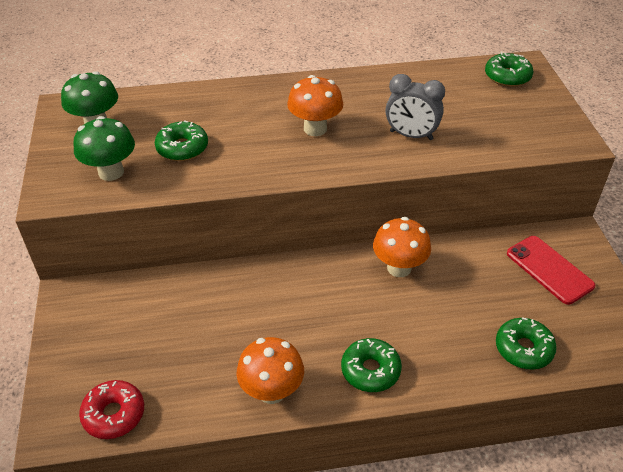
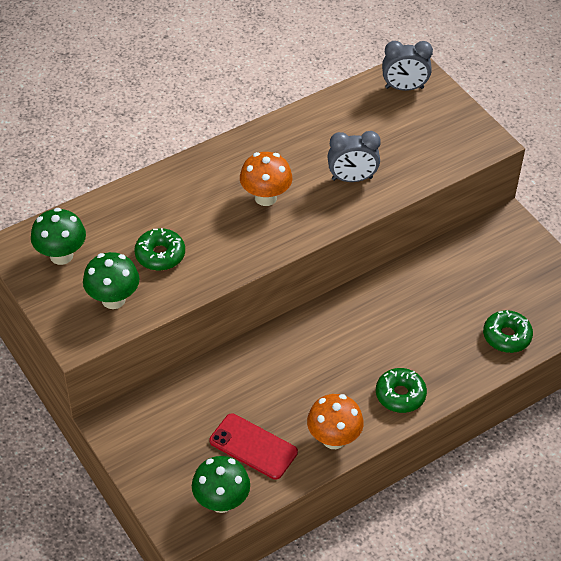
camera: 25 degrees left, 5 degrees up
red donut [79,380,144,439] -> green mushroom [192,456,250,513]
orange mushroom [373,217,431,277] -> none
green donut [485,52,533,87] -> grey clock [382,41,433,91]
red phone [507,236,595,305] -> red phone moved to [209,413,298,480]

